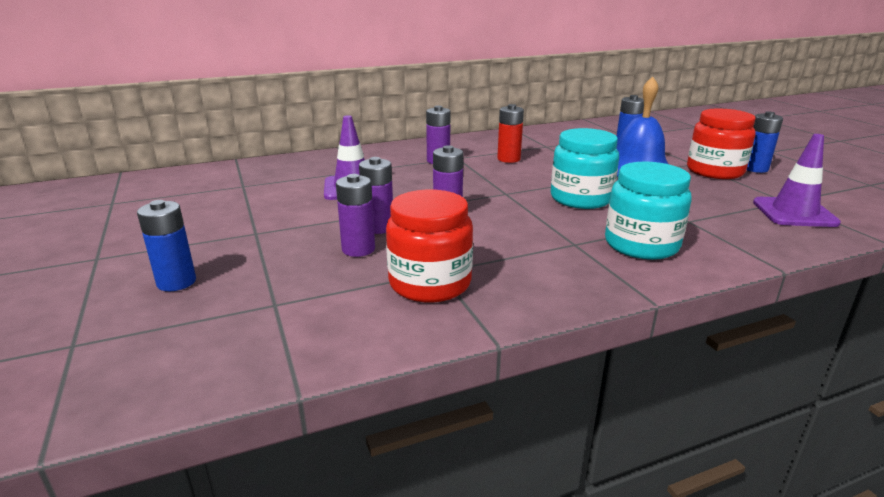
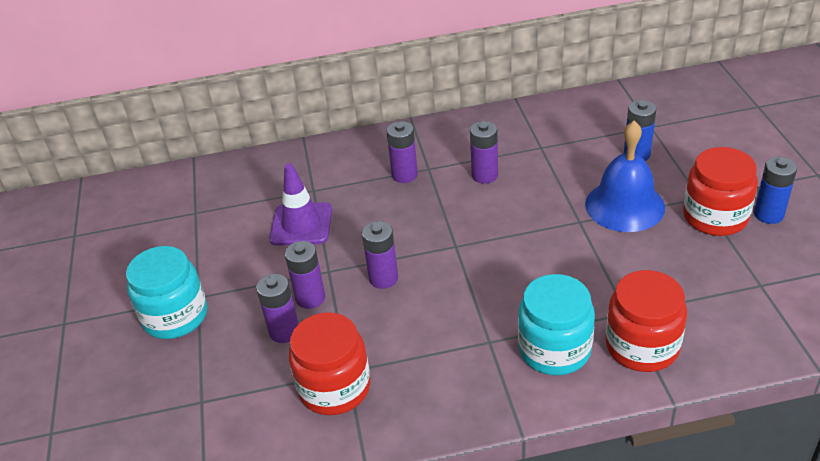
camera: 15 degrees right, 15 degrees up
blue battery [137,200,196,291] -> none
red battery [497,104,524,163] -> purple battery [470,121,498,184]
turquoise jar [551,128,619,209] -> turquoise jar moved to [126,246,207,339]
purple traffic cone [753,134,841,227] -> none
none -> red jar [606,270,687,372]

